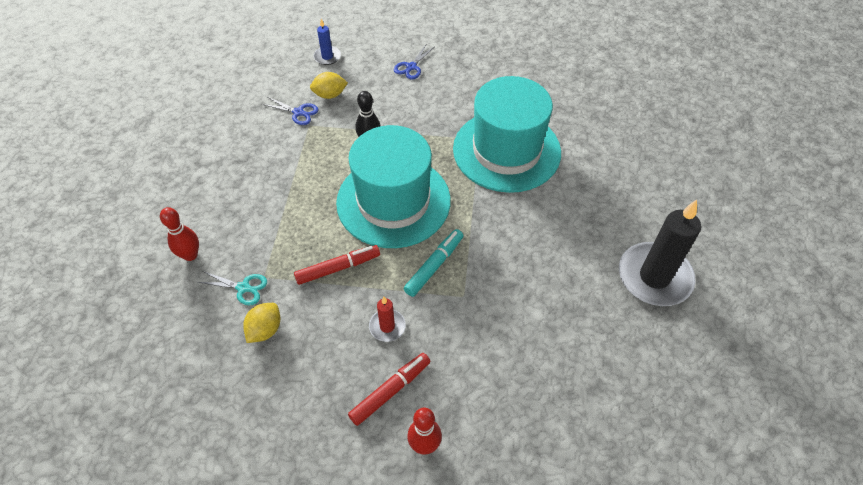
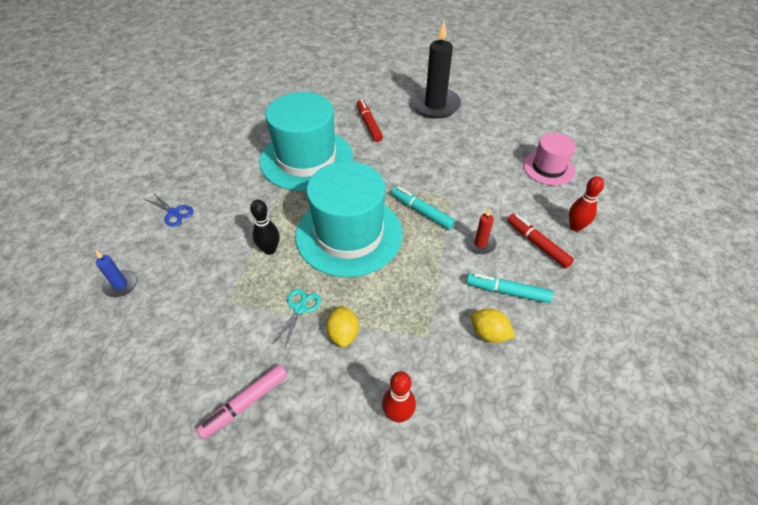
camera: 85 degrees left, 5 degrees down
turquoise scissors [197,271,267,305] -> turquoise scissors moved to [272,289,321,349]
blue scissors [262,97,318,125] -> none
red marker [294,245,380,285] -> red marker moved to [357,99,383,142]
yellow lemon [310,72,348,99] -> yellow lemon moved to [326,305,359,347]
none -> pink marker [196,364,288,440]
none -> turquoise marker [466,273,553,303]
none -> pink hat [523,133,576,185]

